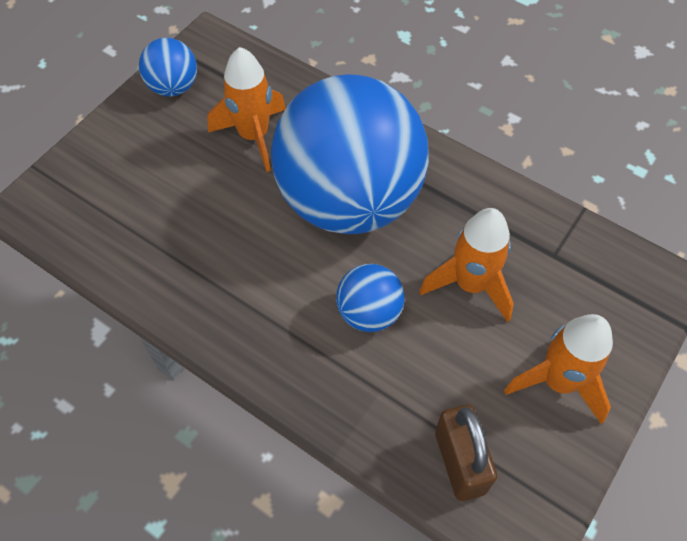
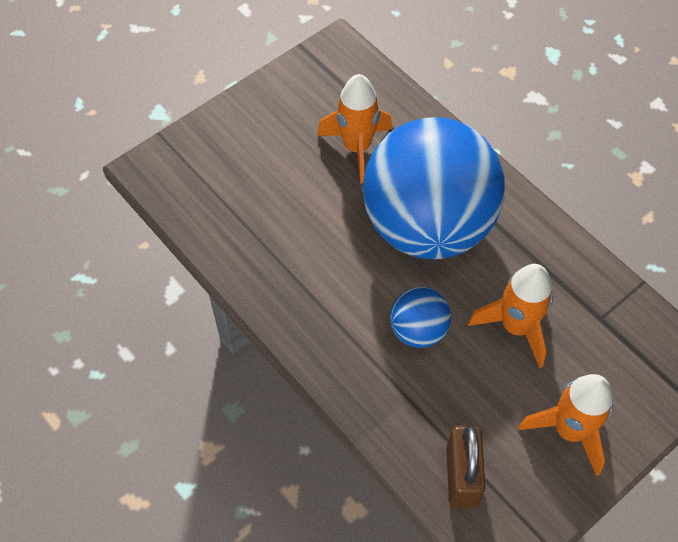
camera: 15 degrees right, 0 degrees up
blue ball [139,38,197,97] -> none

